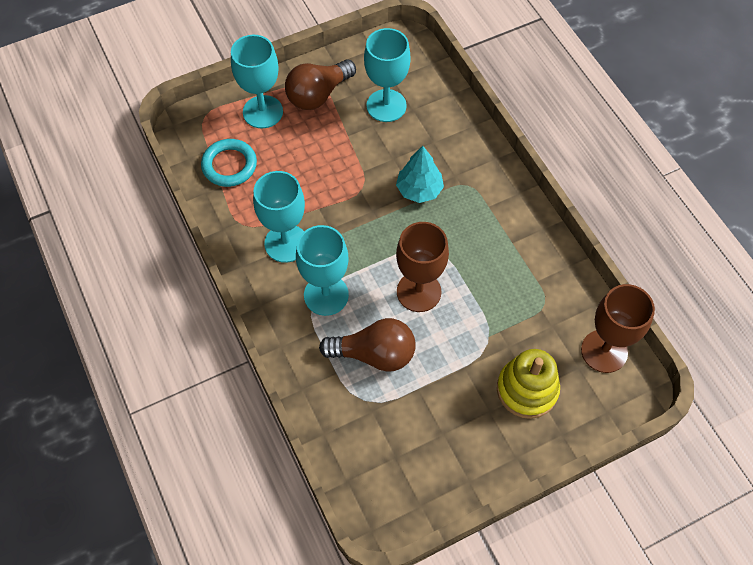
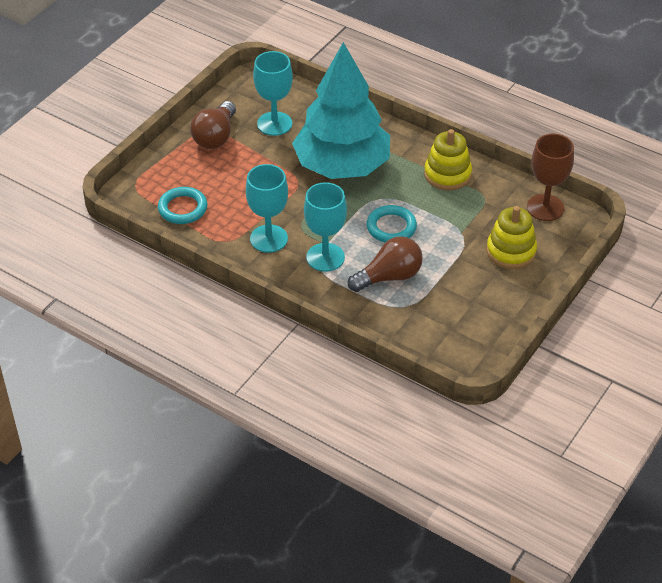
camera: 30 degrees left, 15 degrees down
turquoise goblet [231,35,283,128] -> none
turquoise tree [396,146,444,203] -> turquoise tree [292,42,390,179], size x2.42
brown goblet [396,222,449,312] -> turquoise ring [367,205,417,243]
none -> yellow stacking toy [424,129,472,190]

